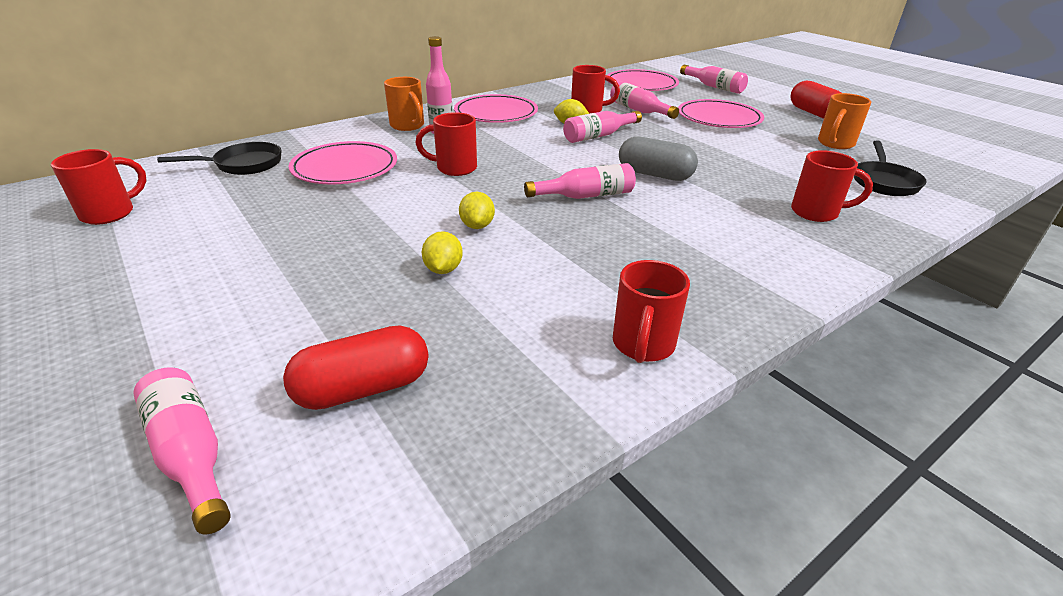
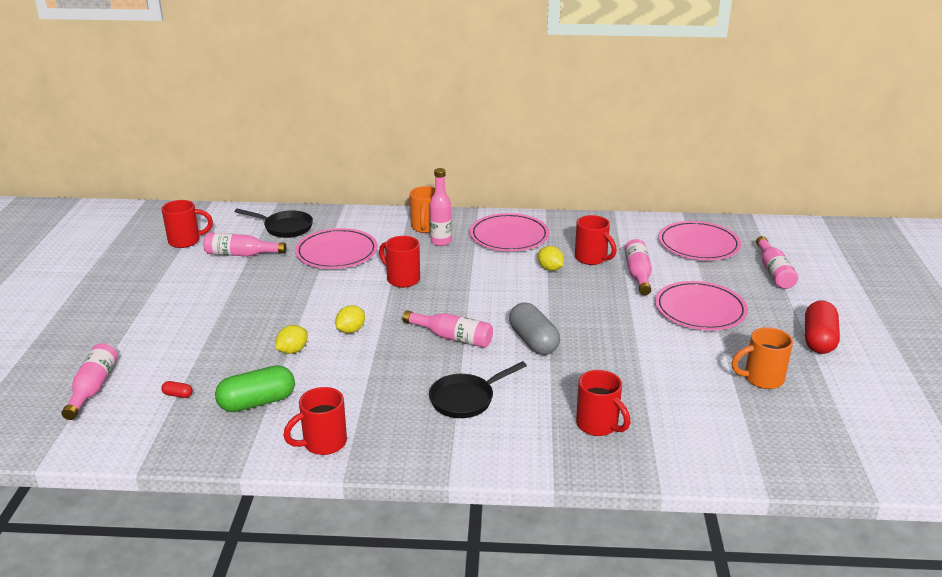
camera: 40 degrees right, 5 degrees down
red capsule [283,325,428,410] -> red capsule [161,381,192,398], size x0.41
pink bottle [563,111,642,143] -> pink bottle moved to [203,233,287,257]
black pan [854,140,927,196] -> black pan moved to [429,361,527,418]
none -> green capsule [215,365,295,412]

